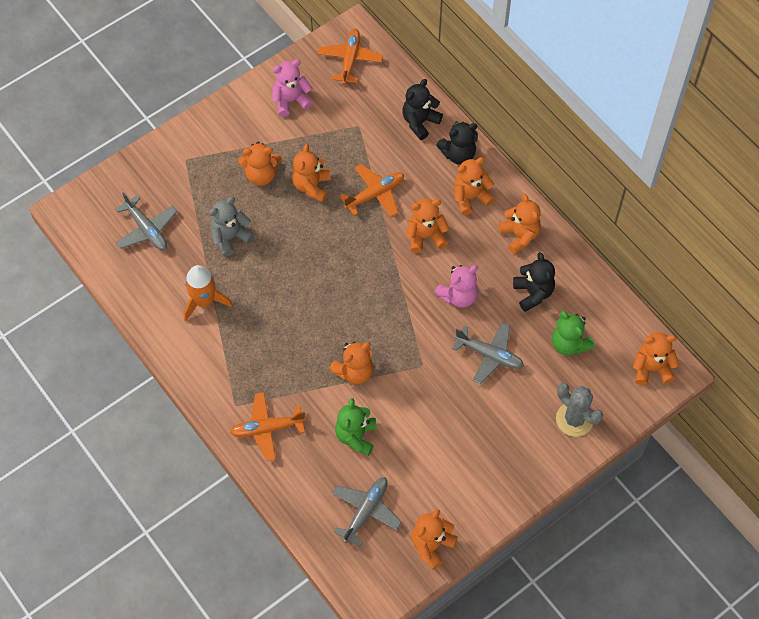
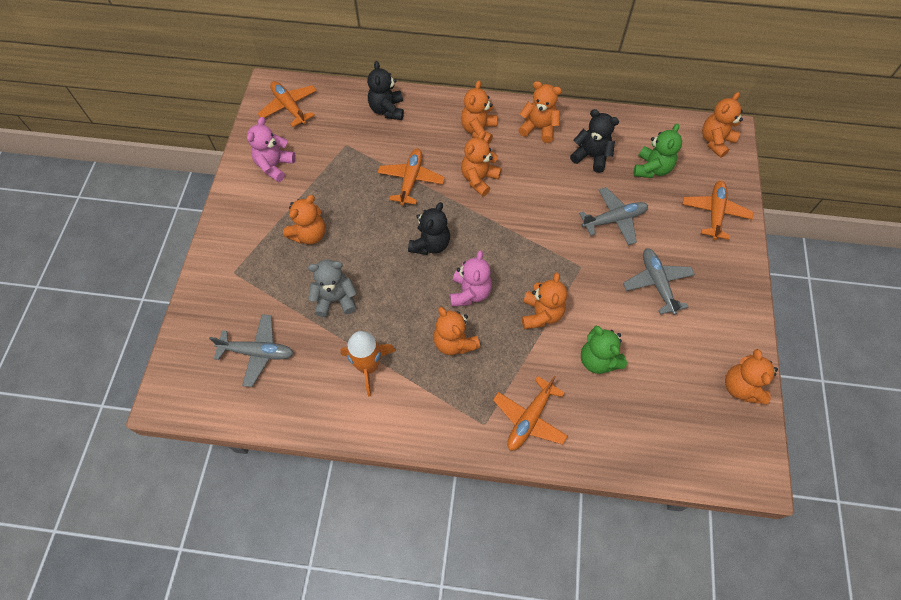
camera: 45 degrees left, 0 degrees up
grey teddy bear [209,197,254,257] -> grey teddy bear turned 75 degrees clockwise [308,260,357,317]
orange teddy bear [292,144,331,202] -> orange teddy bear moved to [433,307,480,355]
grey plane [332,477,402,547] -> grey plane moved to [623,248,695,315]
pink teddy bear [434,265,478,308] -> pink teddy bear moved to [450,250,492,307]
black teddy bear [436,121,478,165] -> black teddy bear moved to [408,202,450,255]
green teddy bear [552,311,595,356] -> green teddy bear turned 75 degrees counterclockwise [633,123,682,178]
grey cactus [556,383,603,437] -> orange plane [682,181,753,240]

